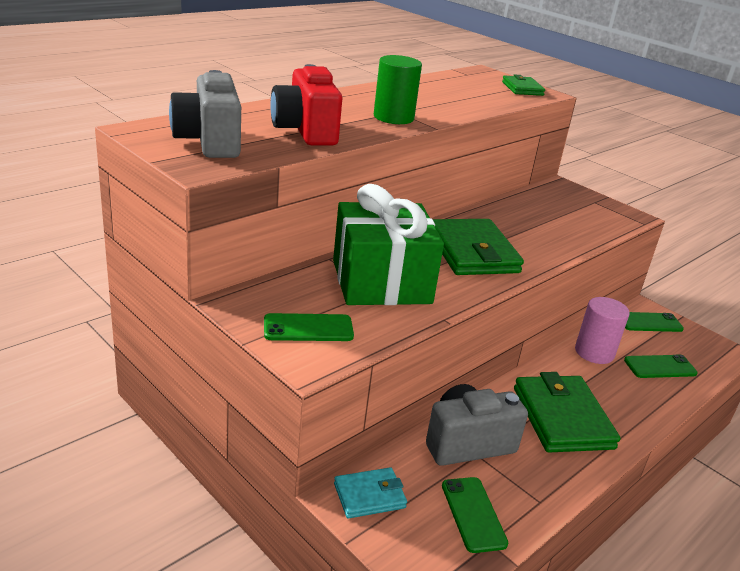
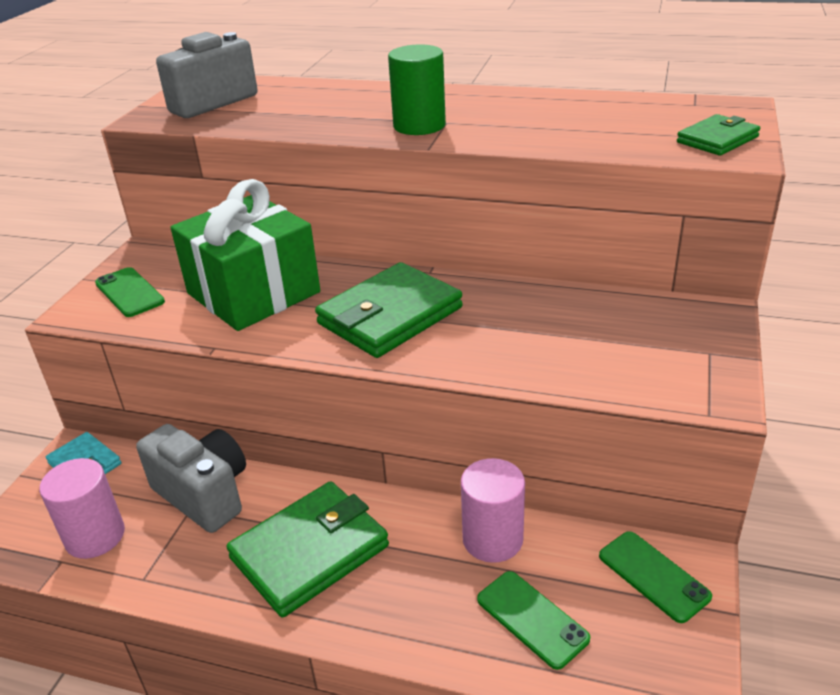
camera: 65 degrees right, 5 degrees up
red camera [270,64,342,145] -> none
green phone [442,477,508,553] -> pink cylinder [39,458,125,559]

